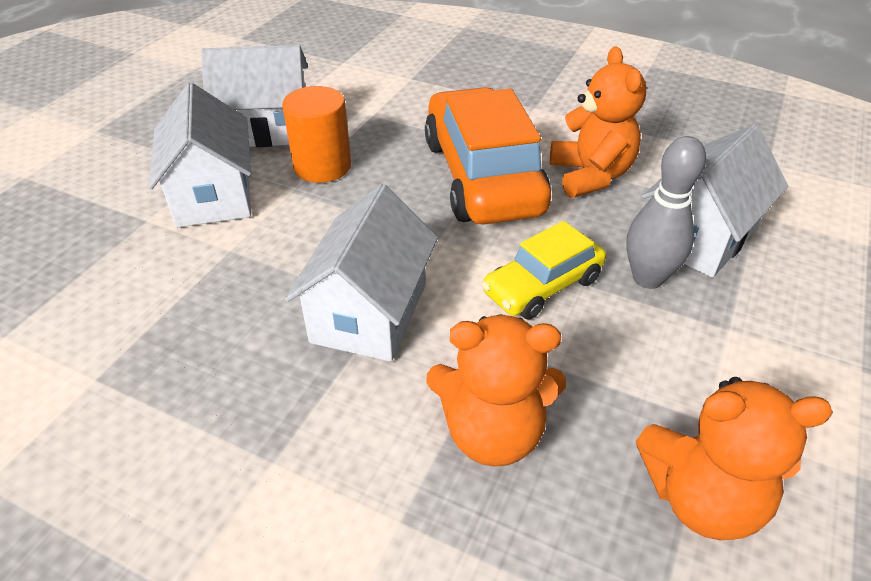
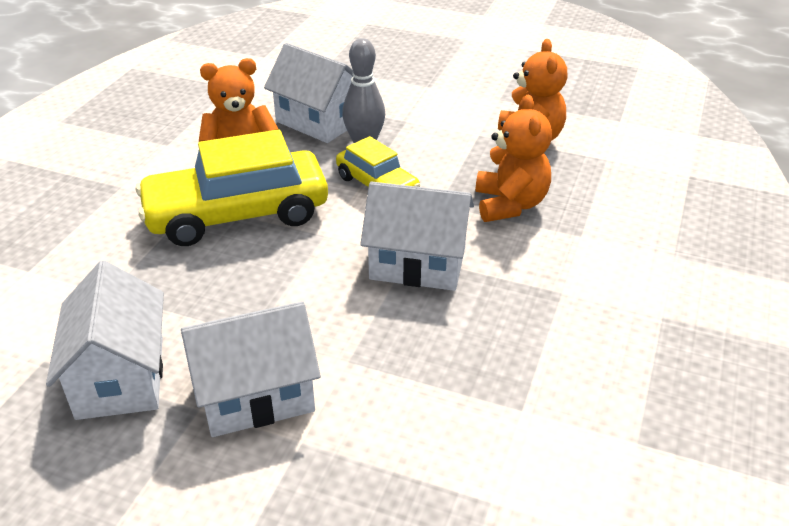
camera: 95 degrees left, 5 degrees down
orange cylinder [282,86,351,183] -> none
orange car [425,87,551,224] -> yellow car [136,129,328,246]

